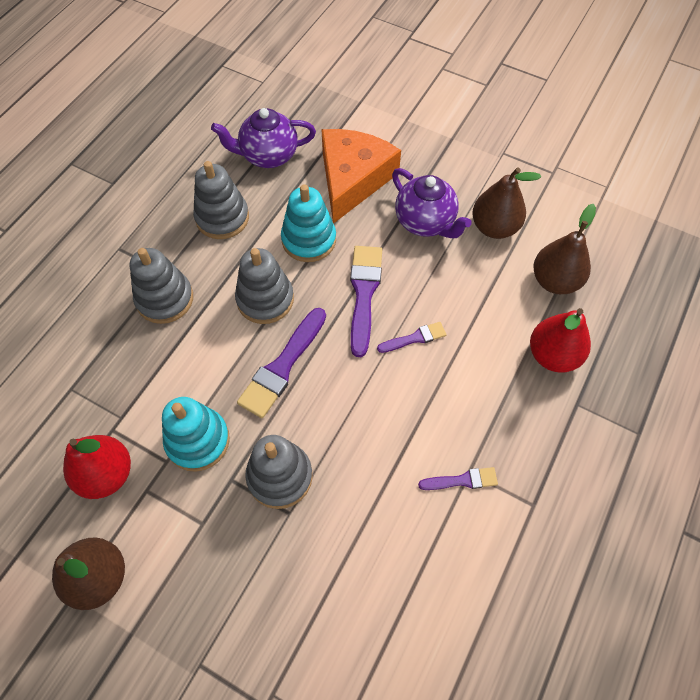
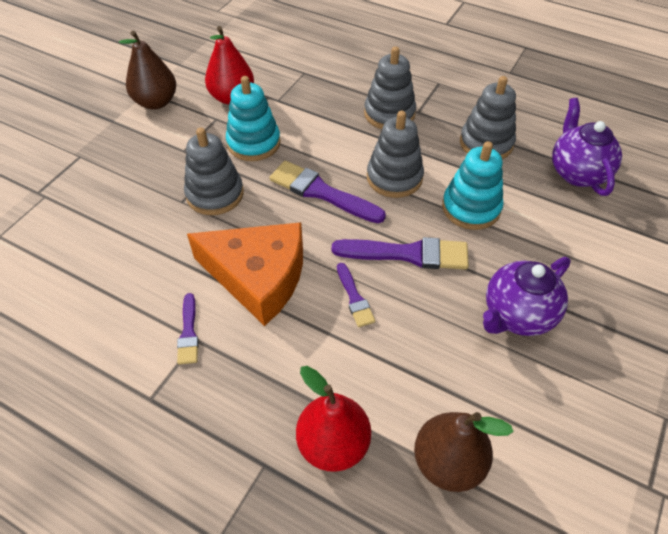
camera: 90 degrees right, 10 degrees down
orange cheese [321,129,401,224] -> orange cheese moved to [187,222,303,326]
brown pear [472,167,541,239] -> none

